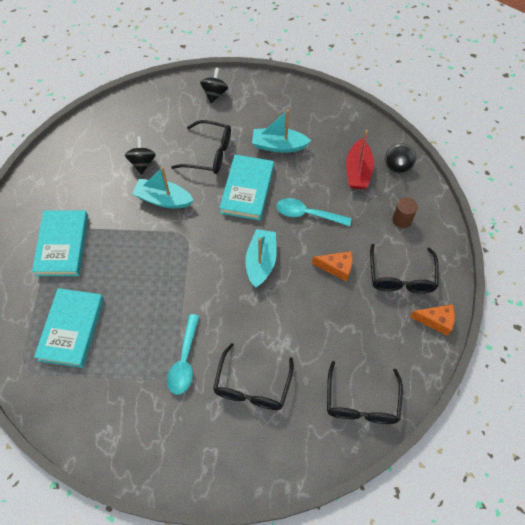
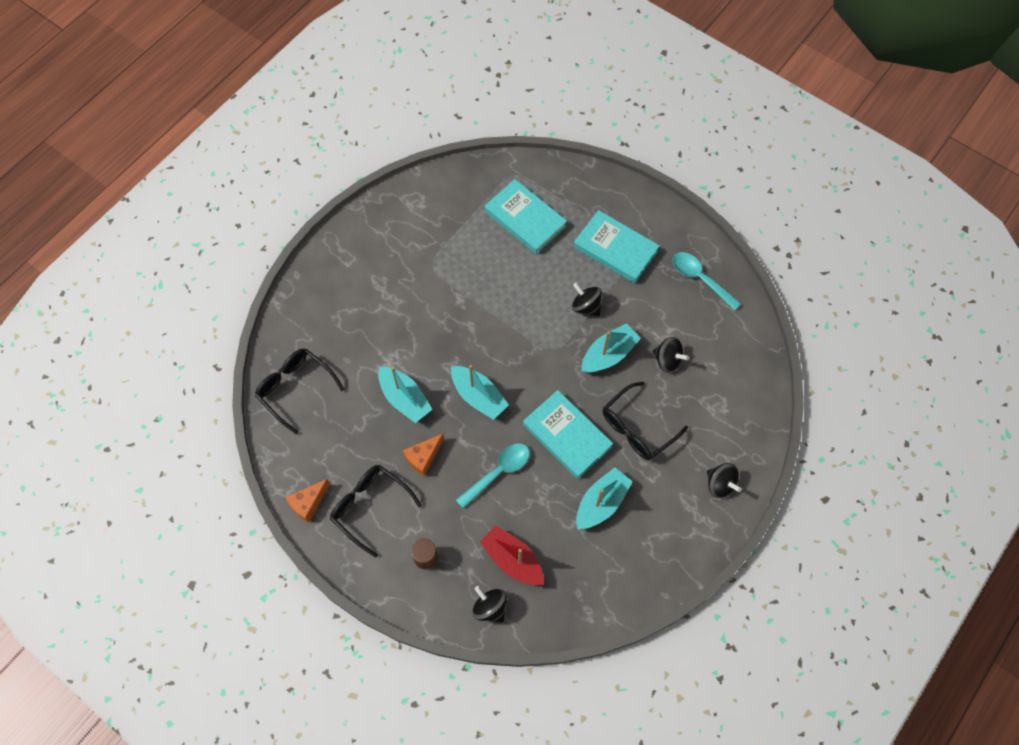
camera: 125 degrees right, 5 degrees up
turquoise spoon [167,314,200,395] -> turquoise spoon moved to [672,252,741,310]
black glasses [213,343,293,410] -> none
none -> turquoise boat [378,367,432,423]
none -> black spinning top [572,282,602,316]

